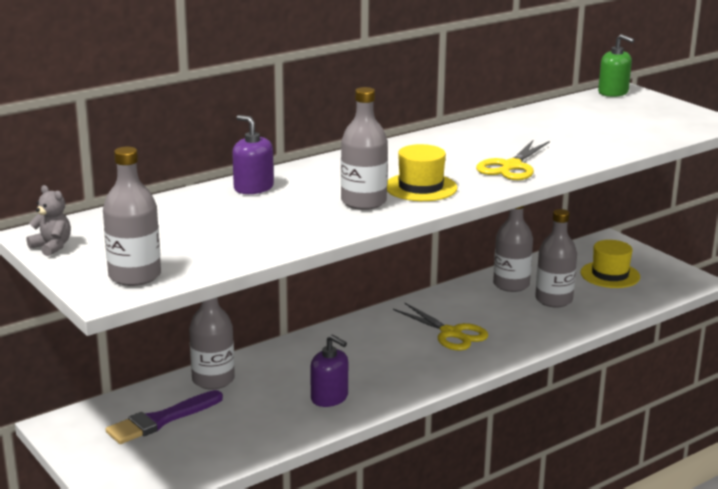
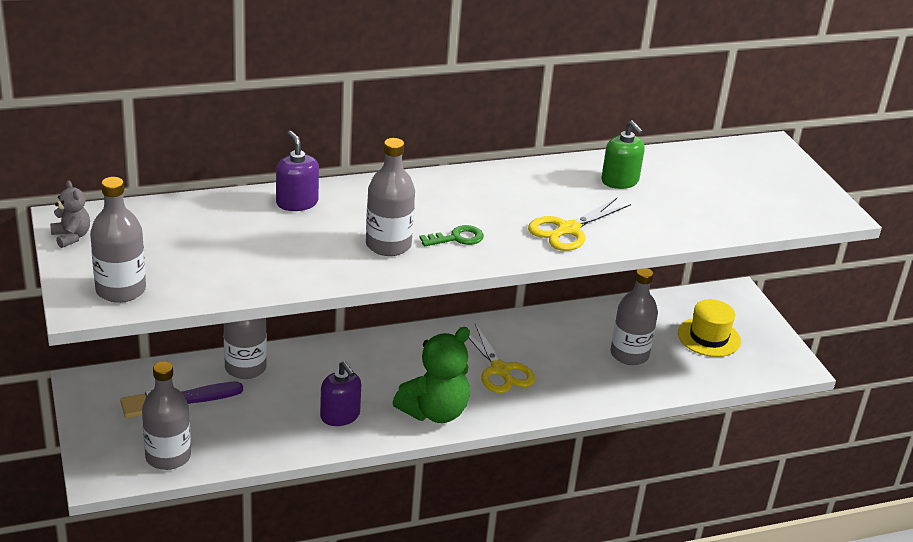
camera: 15 degrees right, 10 degrees up
yellow hat [387,144,457,201] -> green key [419,225,484,246]
grey bottle [493,206,533,292] -> grey bottle moved to [142,361,191,470]
green soap dispenser [598,34,634,97] -> green soap dispenser moved to [601,120,645,189]
none -> green teddy bear [393,327,470,423]

